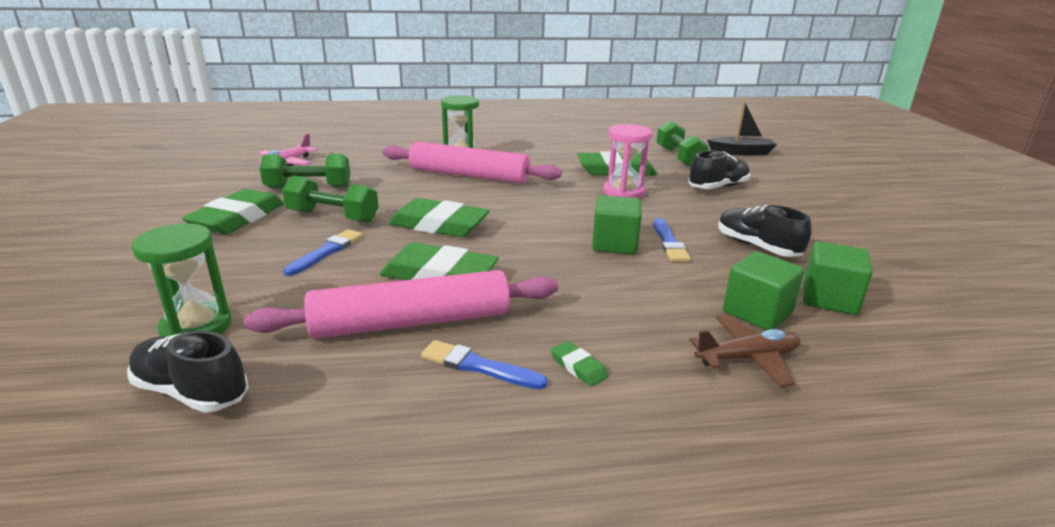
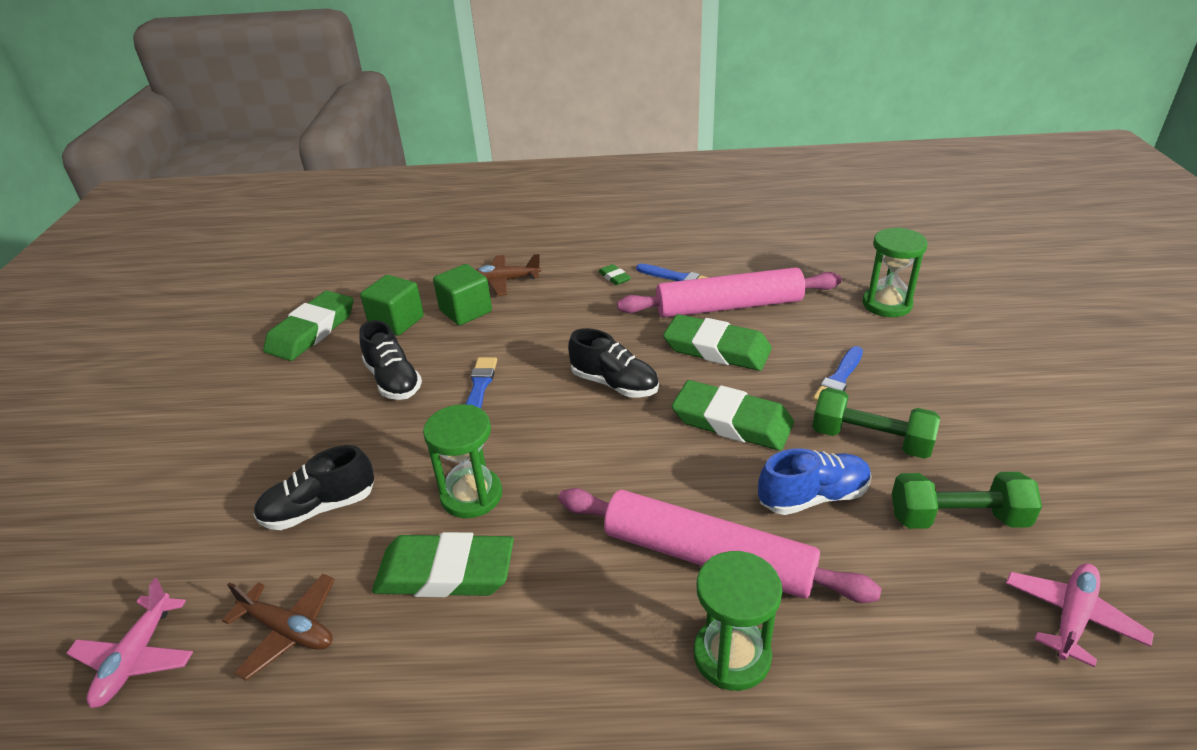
camera: 170 degrees left, 10 degrees up
black shoe [127,331,248,413] -> black shoe moved to [568,328,659,398]
green eraser [182,189,284,234] -> green eraser moved to [263,291,353,361]
green cube [592,195,642,255] -> none
pink hourglass [603,124,653,198] -> green hourglass [423,404,502,518]
green dumbbell [656,121,709,167] -> brown plane [222,574,335,681]
black boat [707,100,777,155] -> pink plane [66,578,193,708]
none -> blue shoe [758,448,871,515]

